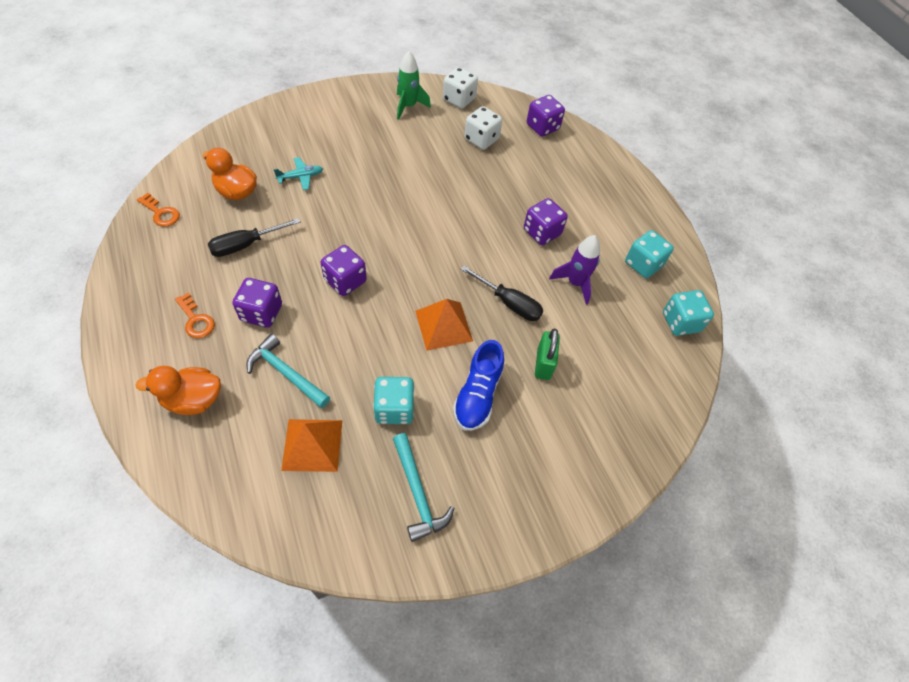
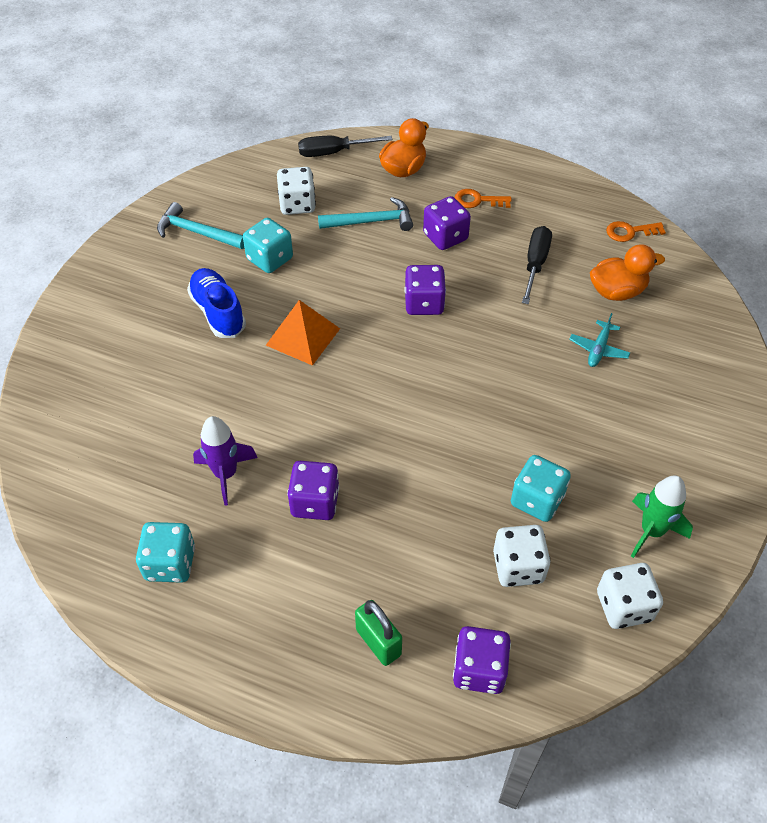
camera: 140 degrees right, 5 degrees down
orange pyramid [281,419,343,472] -> white dice [277,167,316,215]
black screwdriver [461,266,543,321] -> black screwdriver moved to [298,136,392,157]
green padlock [535,329,560,380] -> green padlock moved to [355,600,402,666]
turquoise dice [663,290,714,336] -> turquoise dice moved to [511,455,571,522]

